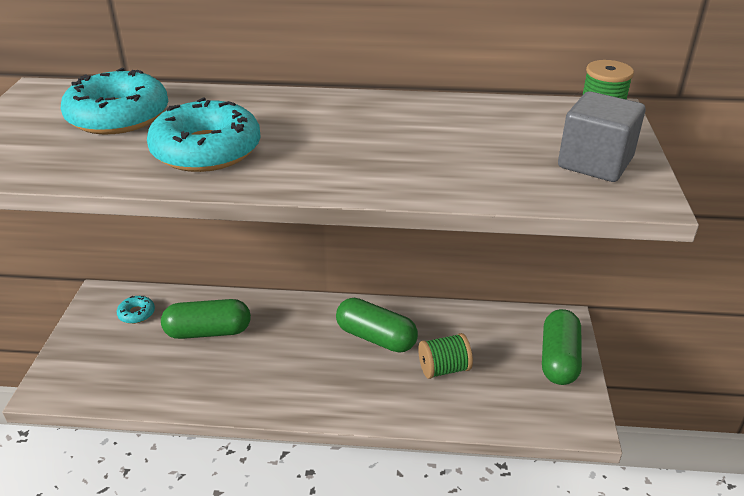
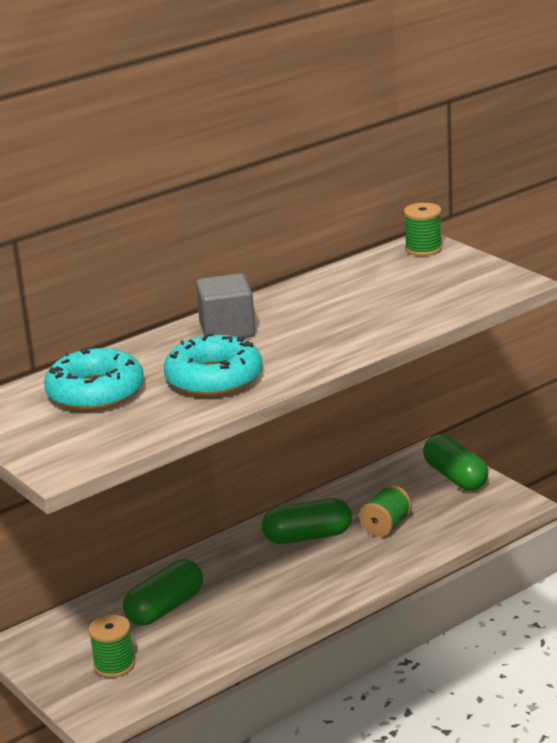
camera: 40 degrees left, 10 degrees down
turquoise donut [117,296,155,324] -> none
grey cube [558,91,645,182] -> grey cube moved to [196,273,255,338]
none -> green spool [89,615,135,678]

